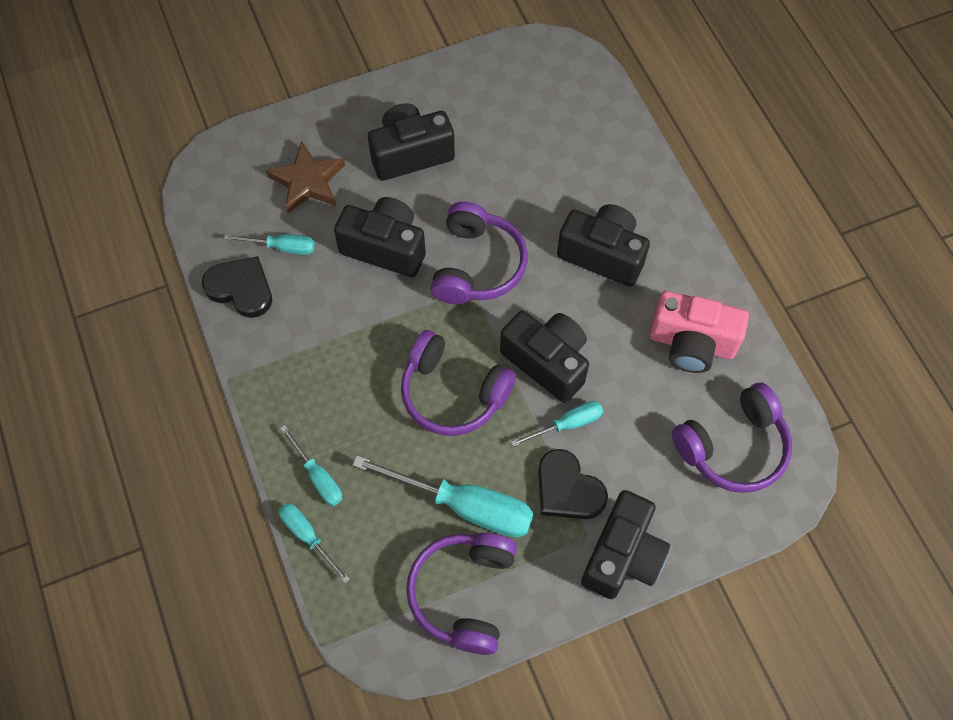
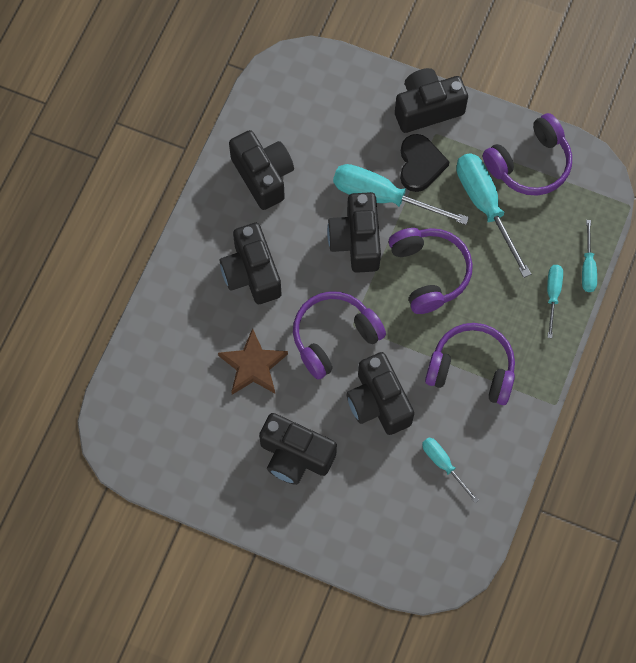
camera: 135 degrees left, 5 degrees up
black heart [202,256,272,318] -> none
brown star [266,141,345,213] -> brown star moved to [218,328,288,395]
turquoise screwdriver [511,401,603,447] -> turquoise screwdriver [333,164,469,225], size x1.86
pink camera [649,291,749,373] -> black camera [229,130,294,210]
purple headphones [672,383,792,493] -> purple headphones moved to [425,323,515,405]

